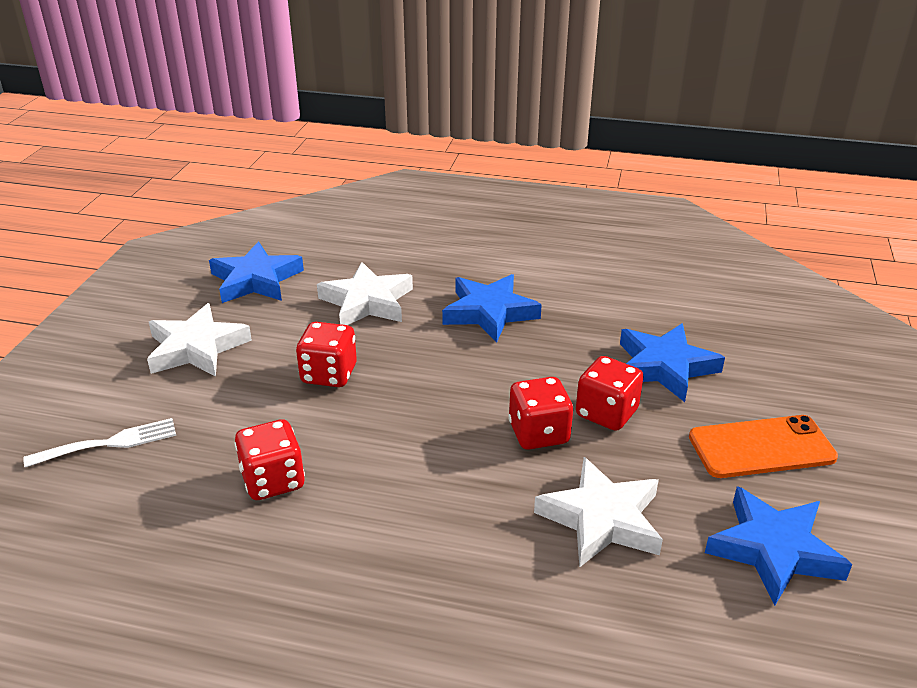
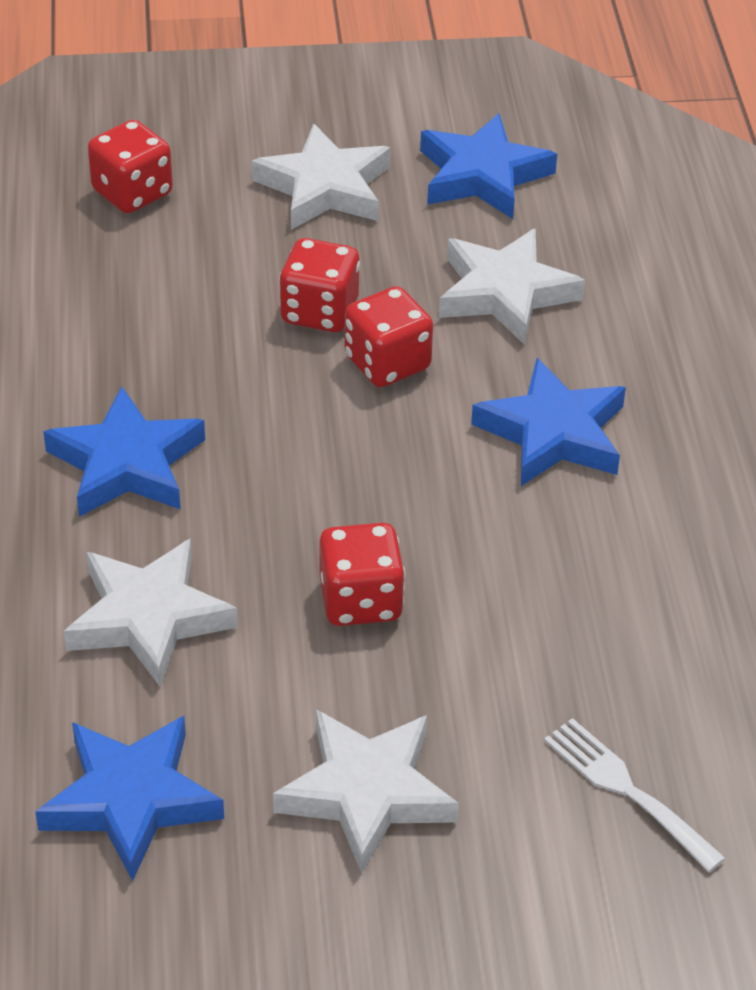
camera: 110 degrees left, 10 degrees up
red dice [234,419,305,500] -> red dice moved to [88,120,173,213]
blue star [620,323,725,402] -> blue star moved to [471,358,626,486]
orange phone [689,415,838,478] -> white star [252,124,391,230]

